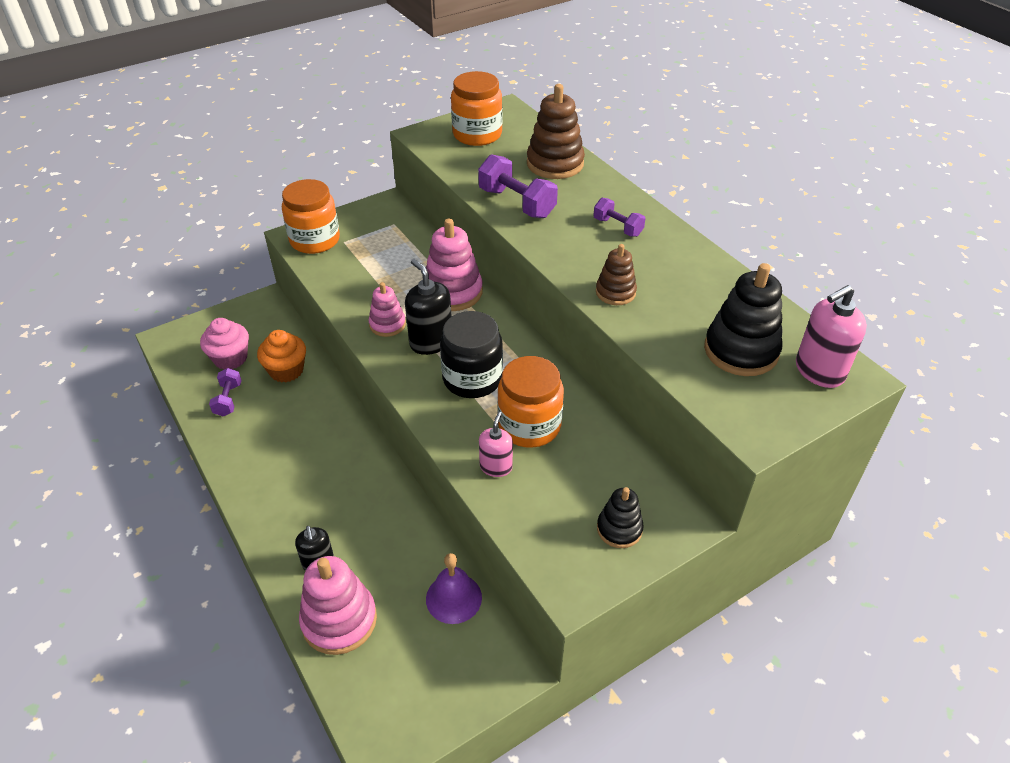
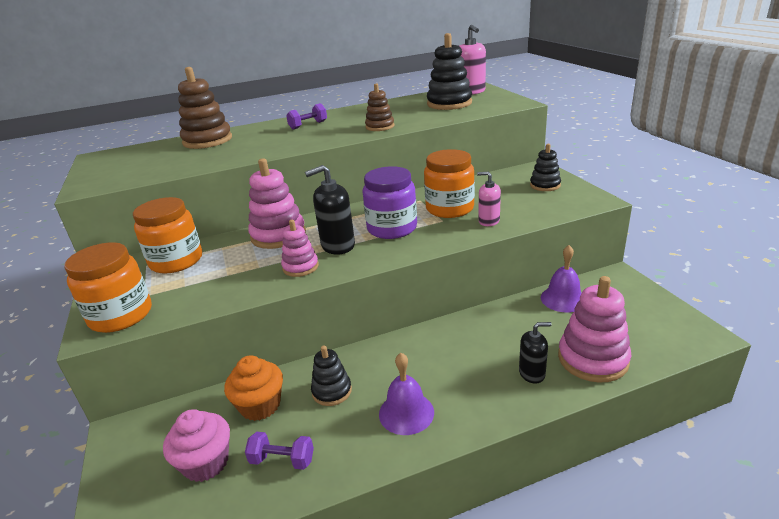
camera: 75 degrees left, 15 degrees down
black jar [440,311,503,398] -> purple jar [362,166,417,239]
orange jar [451,71,502,146] -> orange jar moved to [133,197,202,273]
purple dumbbell [478,154,558,218] -> none
none -> black stacking toy [311,345,352,406]
none -> purple bell [379,353,434,435]

